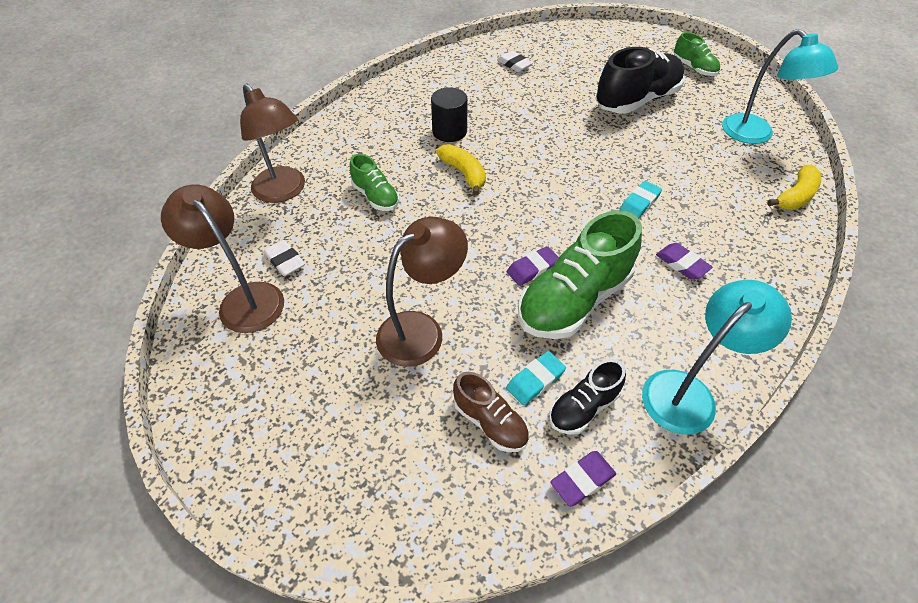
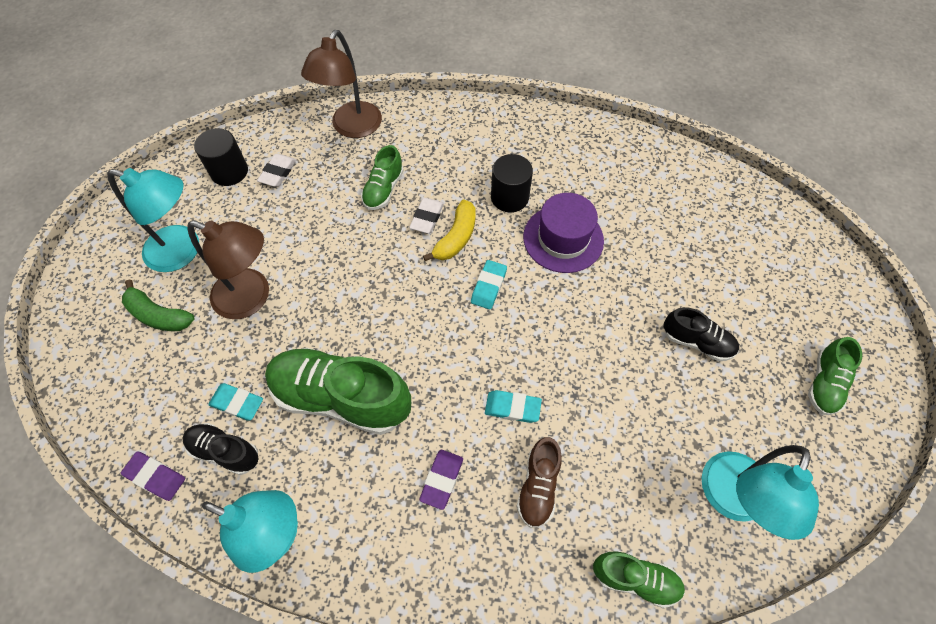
camera: 60 degrees right, 10 degrees up
brown lamp [161,185,284,333] -> black cylinder [194,128,248,186]
brown shoe [453,372,529,452] -> brown shoe moved to [517,437,562,528]
white eraser [497,51,533,72] -> white eraser moved to [409,198,444,233]
purple eraser [507,246,559,286] -> none
black shoe [595,47,685,114] -> black shoe [664,307,739,361], size x0.53
yellow banana [767,165,821,210] -> green shoe [593,551,685,608]
none -> turquoise lamp [107,168,199,272]
none -> green banana [122,280,195,331]
none -> turquoise eraser [471,260,507,309]
none -> purple hat [523,193,604,273]

